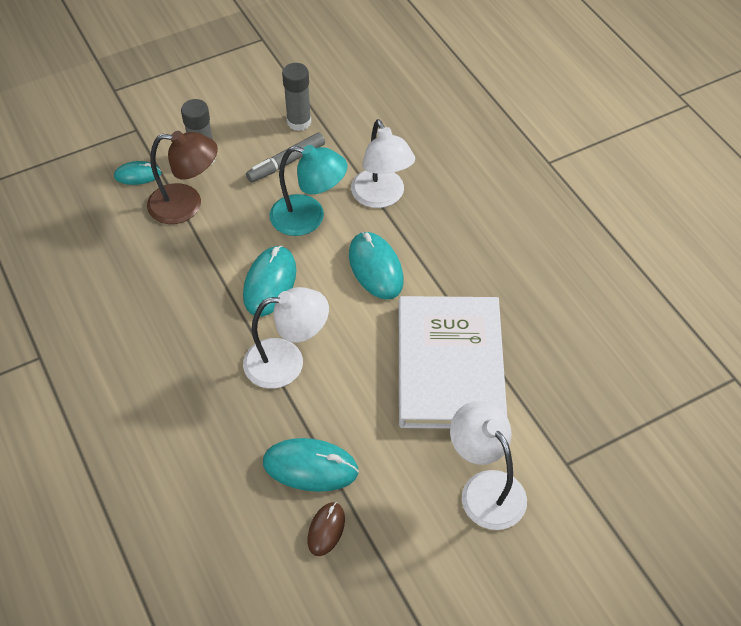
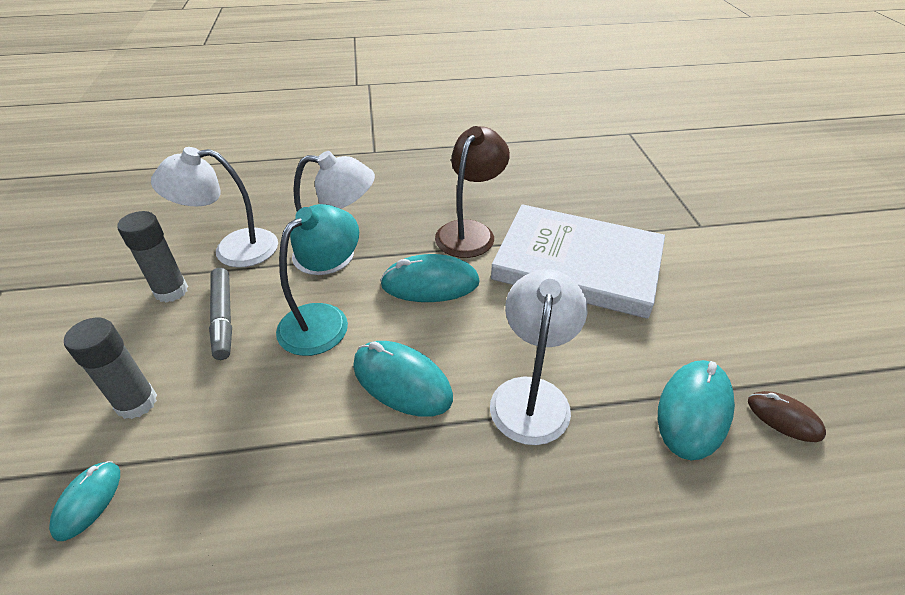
camera: 70 degrees left, 10 degrees down
brown lamp [147,131,218,224] -> brown lamp moved to [435,126,510,258]
white lamp [450,401,527,530] -> white lamp moved to [151,147,278,268]

